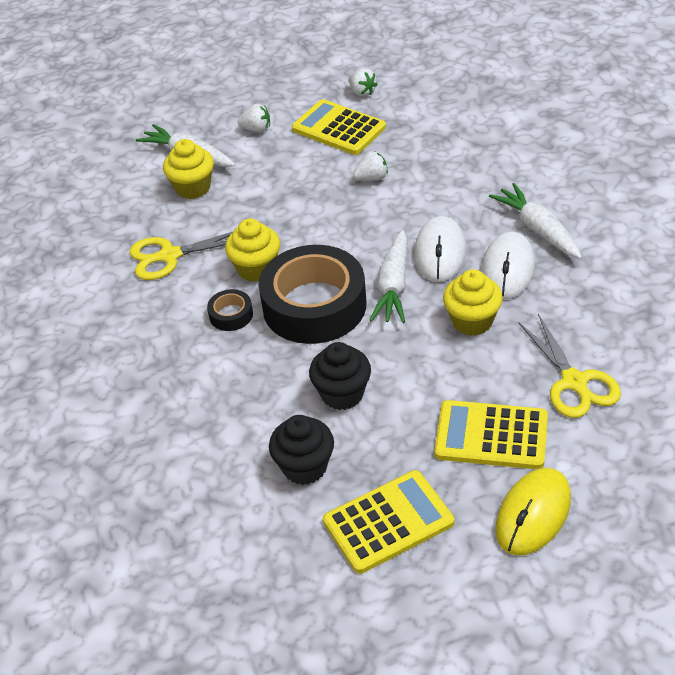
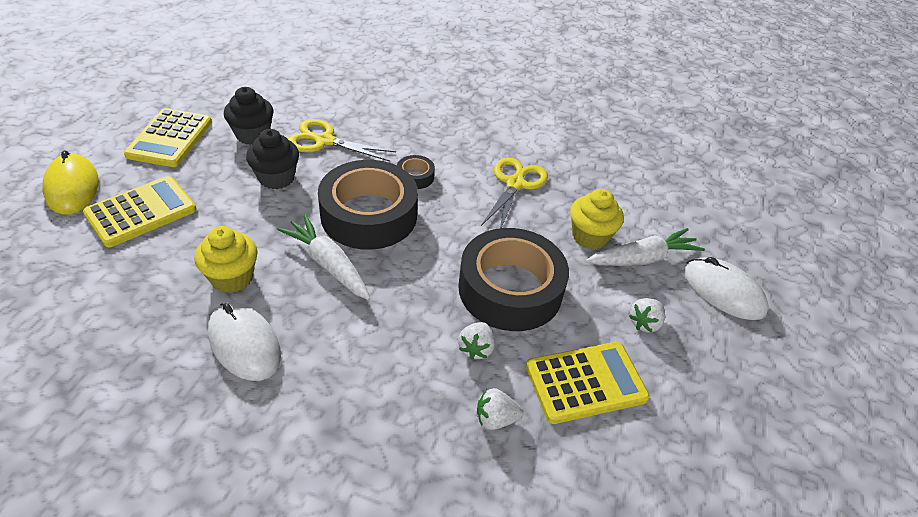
camera: 120 degrees right, 0 degrees up
yellow cupcake [225,218,280,282] -> none
white strawberry [348,68,378,97] -> white strawberry moved to [477,388,523,430]
white mouse [414,216,466,282] -> white mouse moved to [684,257,769,320]
white carrot [489,183,582,259] -> none
yellow scissors [518,314,621,418] -> yellow scissors moved to [288,119,396,162]
none -> black tape [458,228,569,331]

